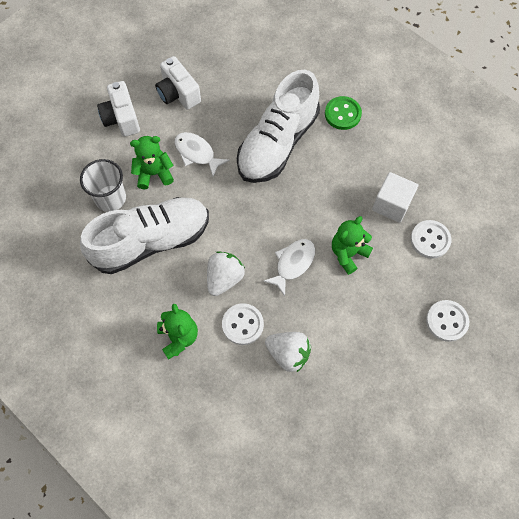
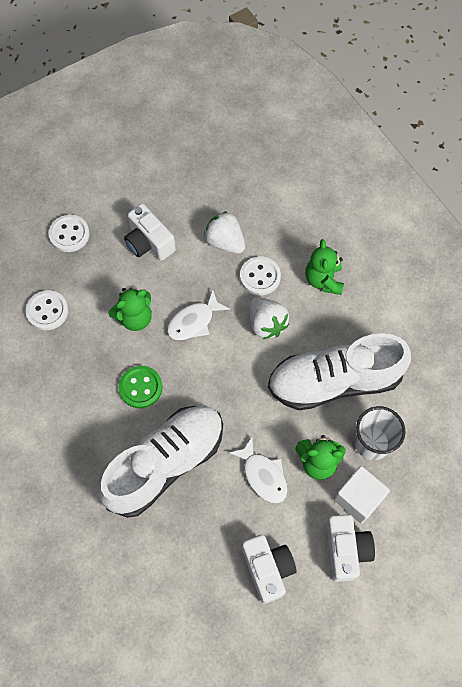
camera: 165 degrees left, 0 degrees up
white strawberry [207,251,245,296] -> white strawberry turned 75 degrees counterclockwise [250,298,289,340]
green button [325,96,362,130] -> green button moved to [119,366,162,408]
white cube [372,172,418,223] -> white cube moved to [334,466,390,524]
none -> white camera [124,204,176,261]

